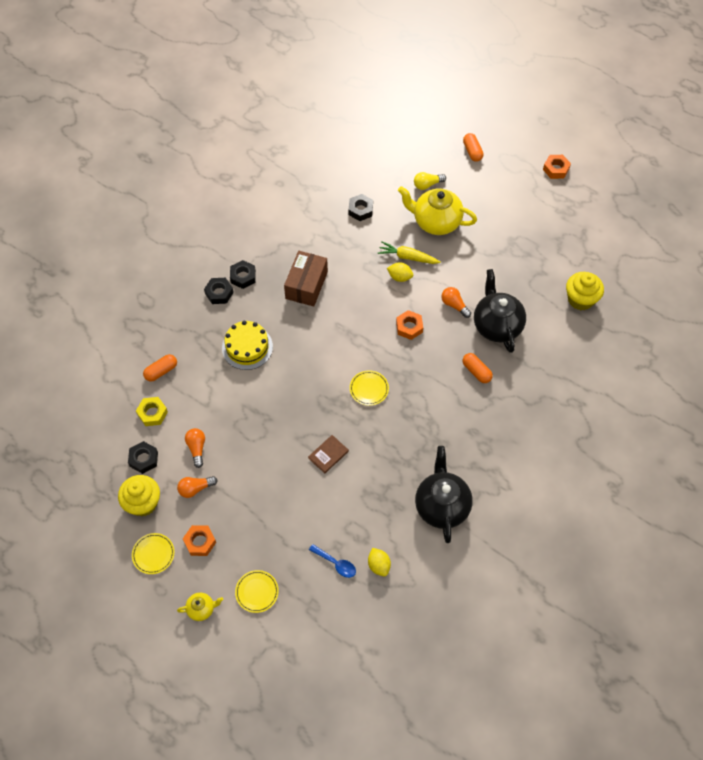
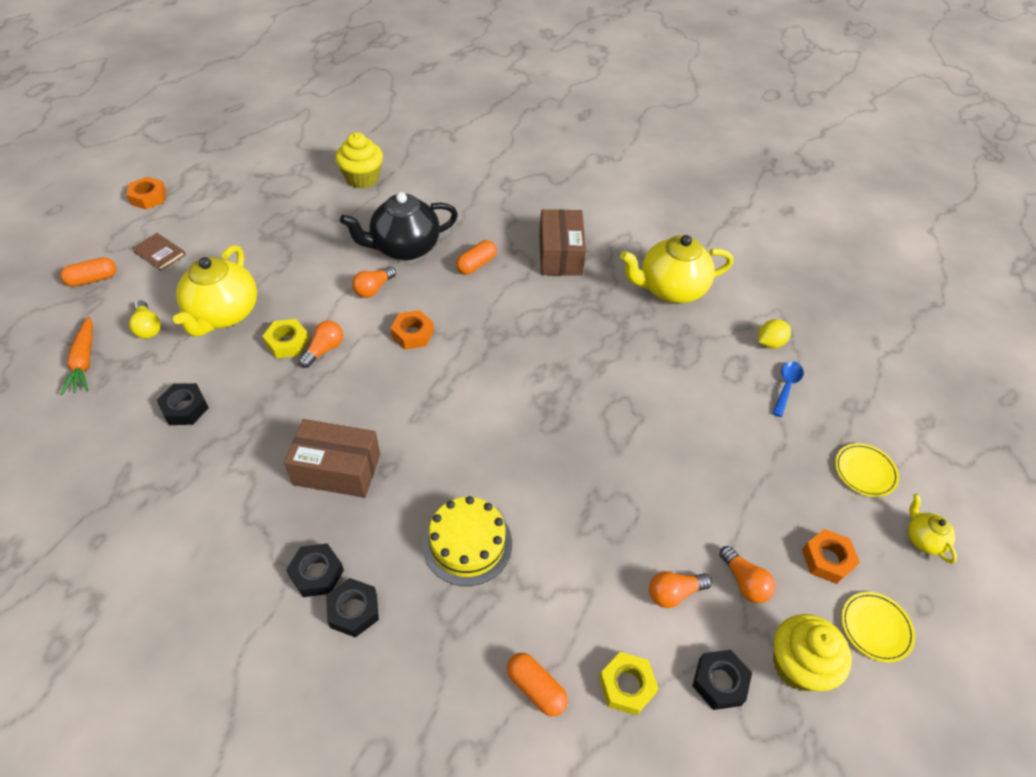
camera: 100 degrees left, 10 degrees down
brown book [308,435,349,474] -> brown book moved to [132,233,186,271]
yellow plate [350,370,389,406] -> none
yellow carrot [378,241,441,264] -> yellow nut [262,319,310,358]
yellow lemon [387,262,413,282] -> orange light bulb [299,321,343,368]
black teapot [415,446,472,543] -> yellow teapot [620,235,733,303]
none -> orange carrot [61,317,93,395]
none -> brown box [539,209,586,276]

